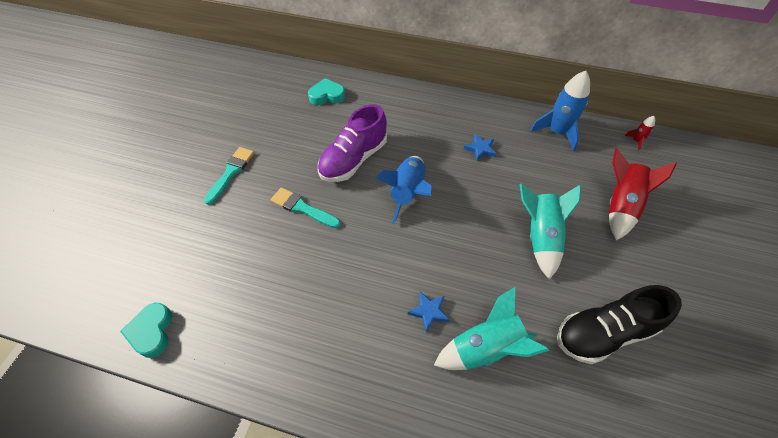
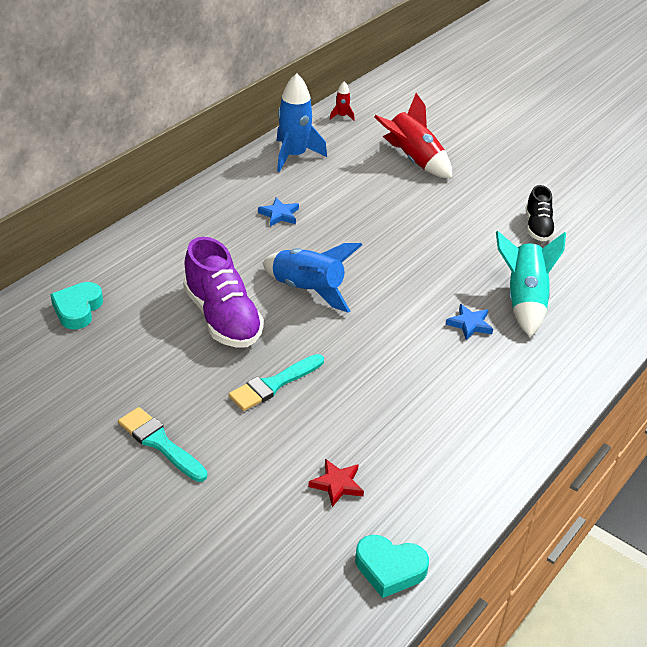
camera: 70 degrees left, 15 degrees down
turquoise rocket [520,184,581,279] -> none
black shoe [557,285,682,364] -> black shoe [526,185,556,241], size x0.58
none -> red star [308,459,364,507]

